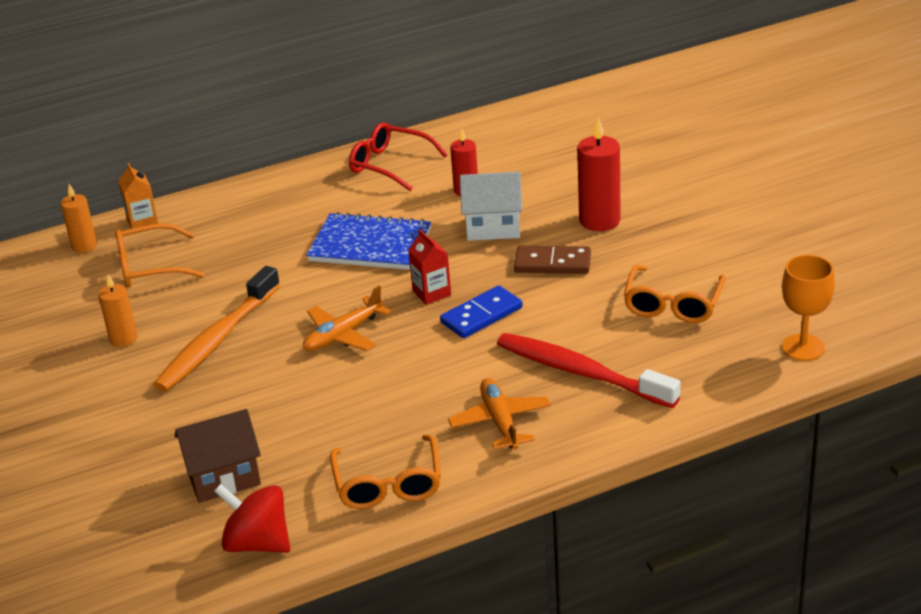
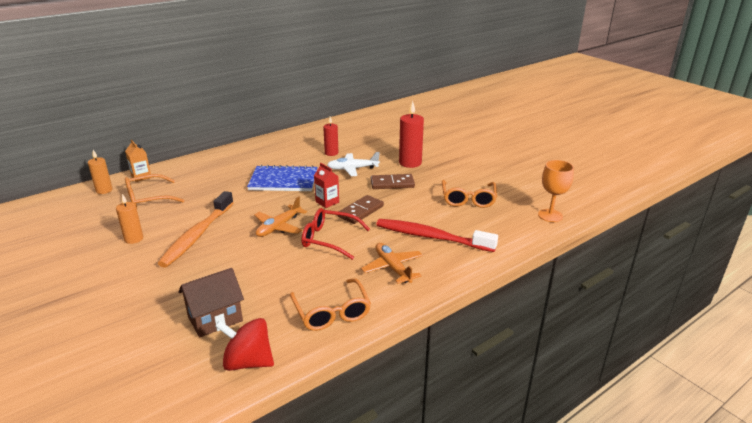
camera: 15 degrees left, 5 degrees down
red glasses [349,122,448,191] -> red glasses moved to [301,208,370,260]
blue domino [440,285,523,338] -> brown domino [337,195,384,224]
white house [460,172,522,241] -> white plane [327,152,380,176]

